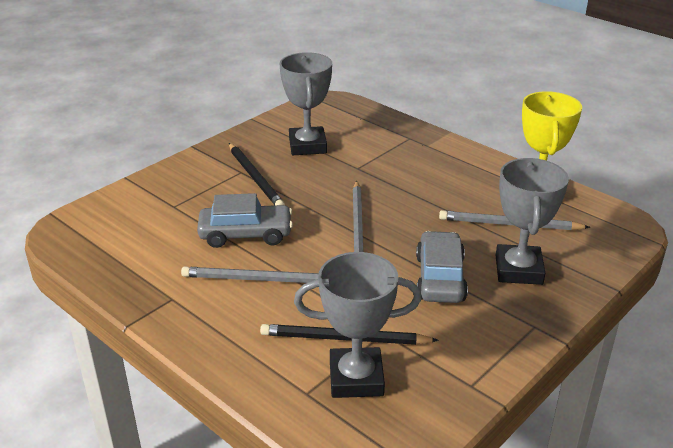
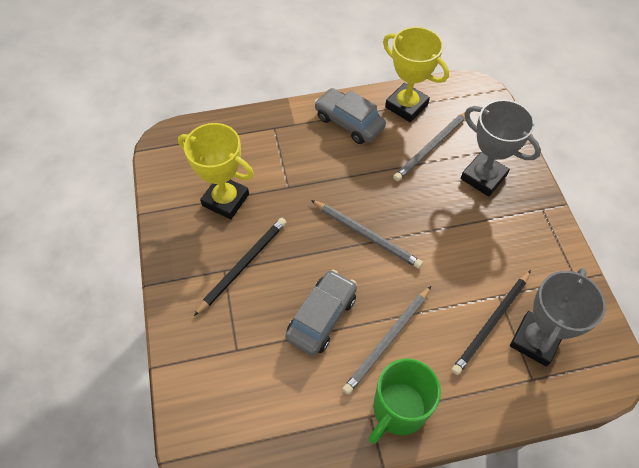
camera: 55 degrees left, 25 degrees up
black pencil [229,143,285,205] -> black pencil turned 60 degrees counterclockwise [194,218,286,316]
grey trophy [279,52,332,155] -> yellow trophy [178,123,254,219]
grey car [416,231,468,303] -> grey car moved to [314,88,386,144]
none -> green mug [369,358,441,444]

